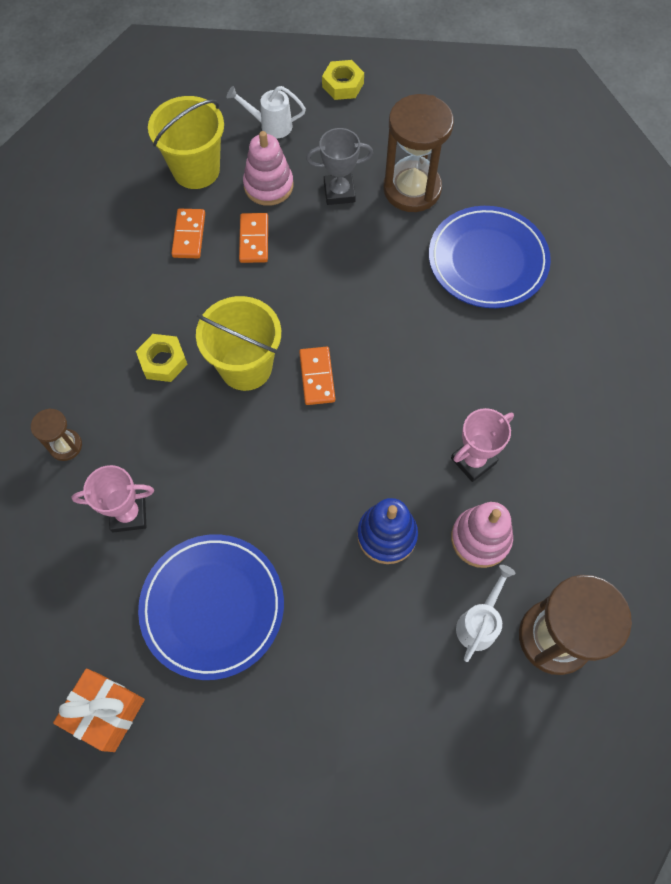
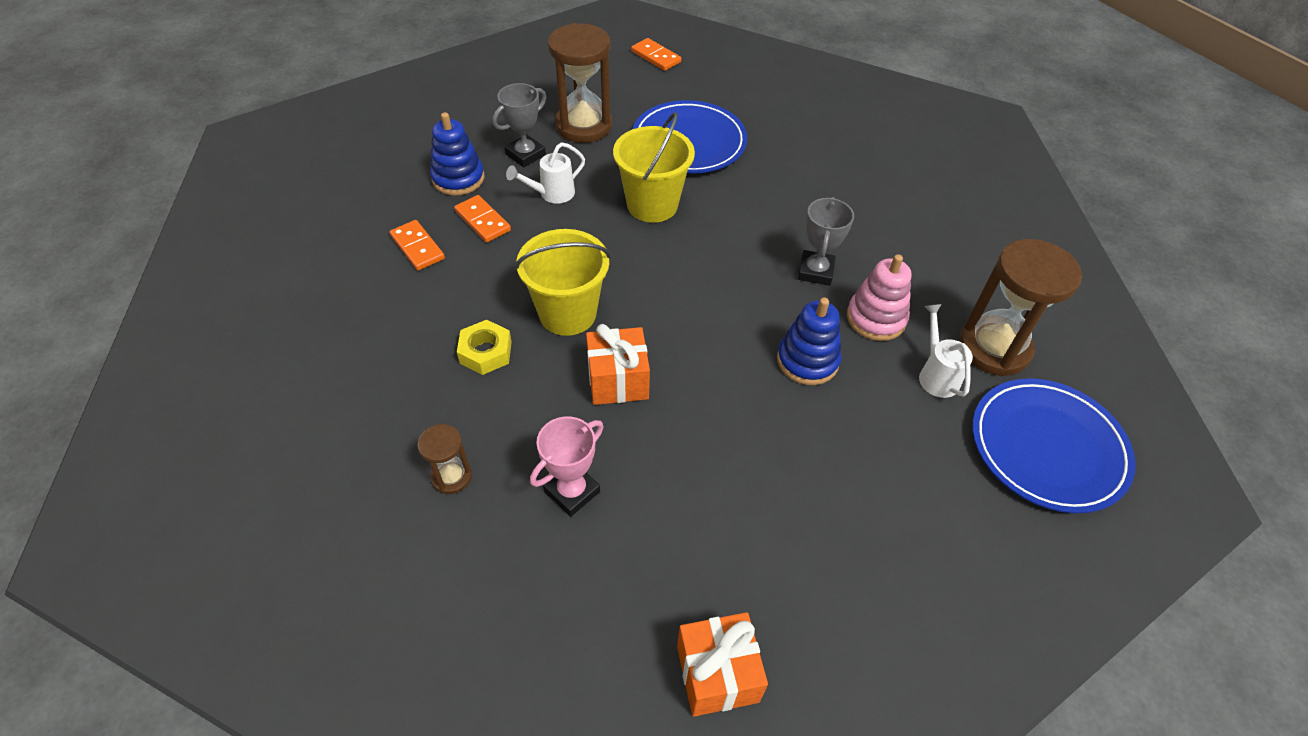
camera: 40 degrees left, 15 degrees down
blue plate [138,534,284,680] -> blue plate moved to [972,378,1136,513]
yellow bucket [148,96,224,189] -> yellow bucket moved to [613,112,695,223]
white watering can [227,86,306,138] -> white watering can moved to [506,142,585,204]
pink stacking toy [243,131,293,206] -> blue stacking toy [430,112,485,196]
orange domino [299,347,335,405] -> orange domino moved to [631,38,681,71]
yellow nut [322,60,364,100] -> none
pink trophy [451,408,514,482] -> grey trophy [798,197,854,286]
none -> orange gift [586,324,650,405]

